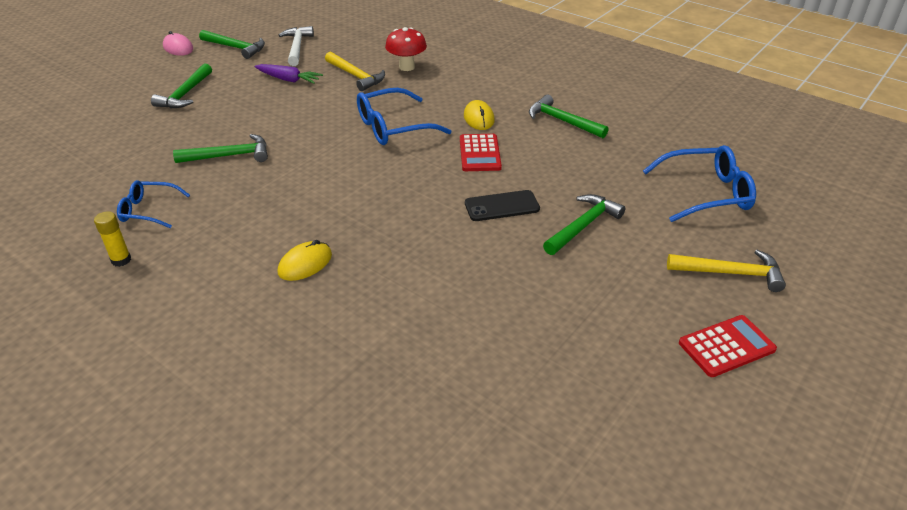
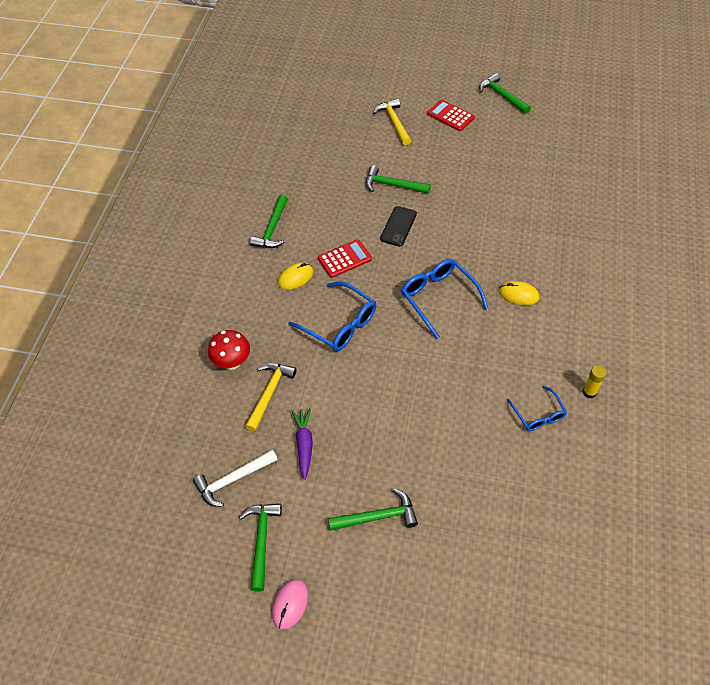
camera: 115 degrees left, 15 degrees up
green hammer [173,134,268,163] -> green hammer moved to [479,73,531,114]
black phone [465,190,540,221] -> black phone turned 60 degrees clockwise [380,206,417,246]
blue glasses [643,145,756,222] -> blue glasses moved to [401,259,489,339]

